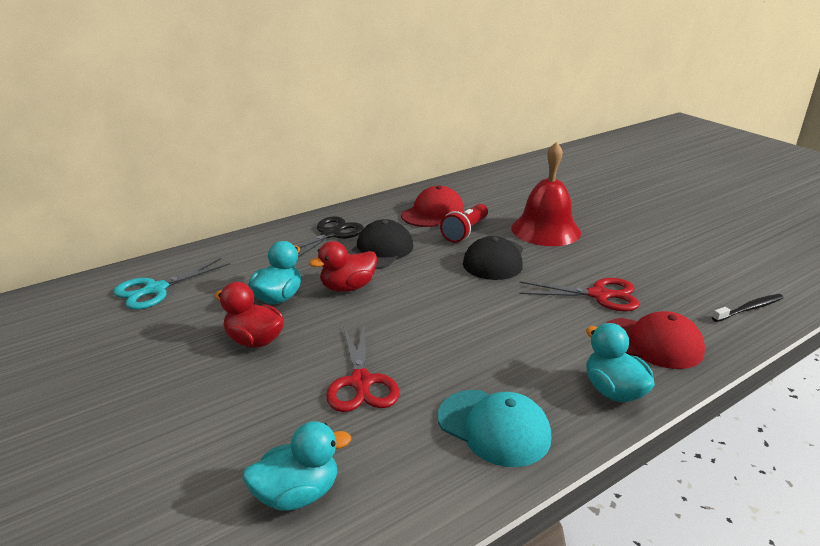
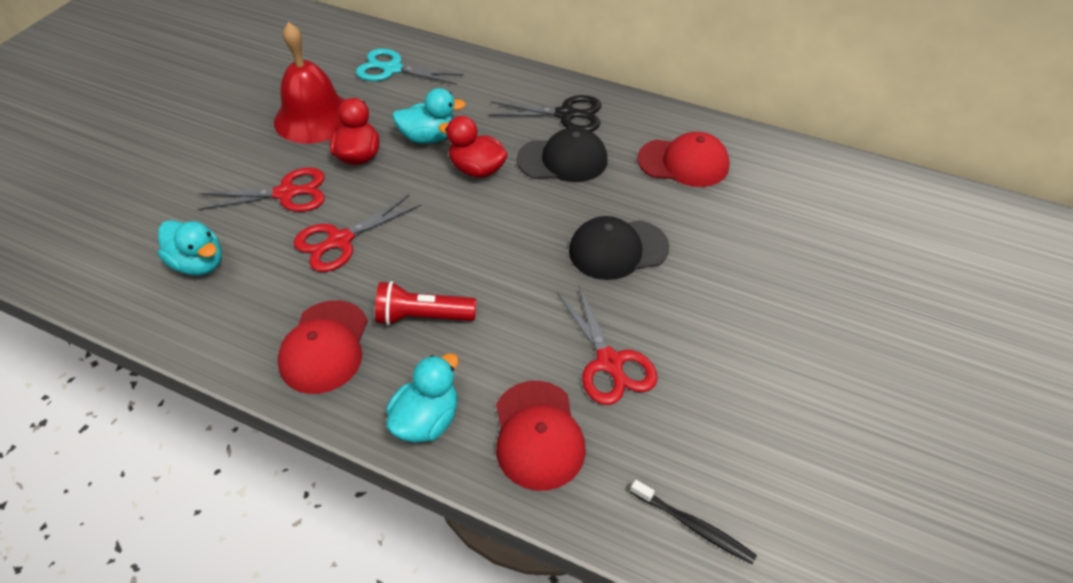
camera: 60 degrees right, 20 degrees up
turquoise cap [438,390,551,467] -> red cap [278,300,368,394]
red flashlight [440,204,488,243] -> red flashlight moved to [375,281,476,326]
red bell [511,142,581,246] -> red bell moved to [274,22,345,144]
none -> red scissors [197,168,325,212]

